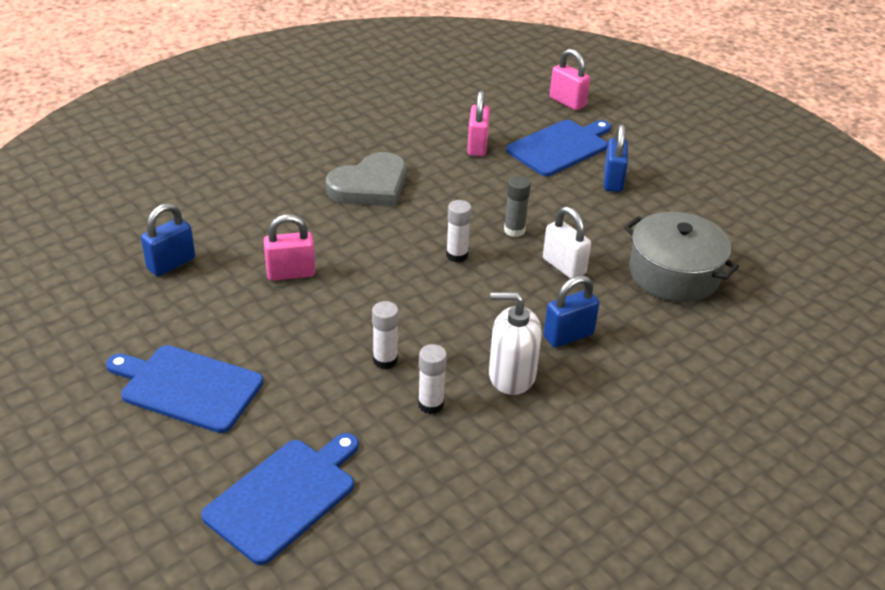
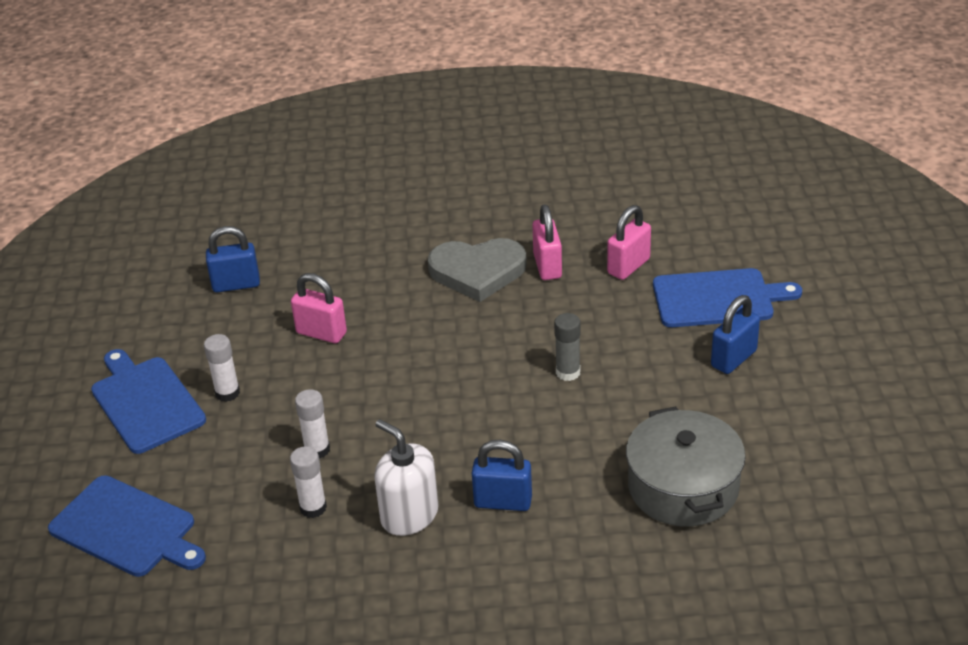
camera: 40 degrees right, 0 degrees up
blue cutting board [201,433,359,565] -> blue cutting board turned 45 degrees clockwise [48,475,206,577]
white glue stick [446,200,472,263] -> white glue stick moved to [204,334,240,402]
white padlock [543,206,591,279] -> none
pink padlock [550,49,590,110] -> pink padlock moved to [532,205,562,280]

